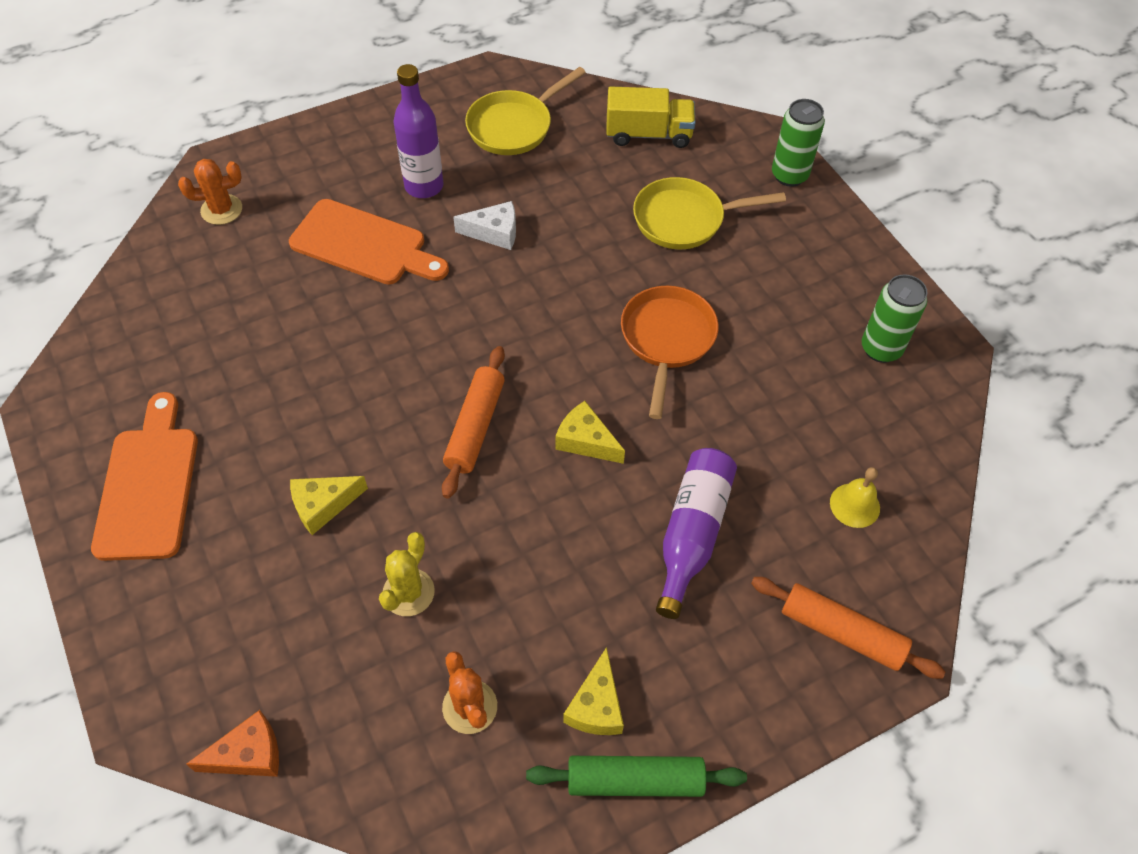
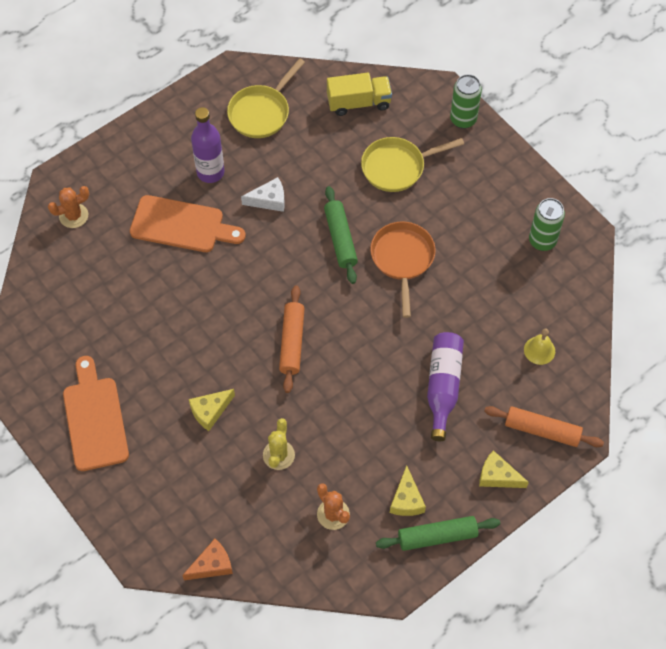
camera: 10 degrees left, 5 degrees up
yellow cheese [555,401,625,464] -> yellow cheese moved to [479,450,529,488]
none -> green rolling pin [324,186,358,284]

